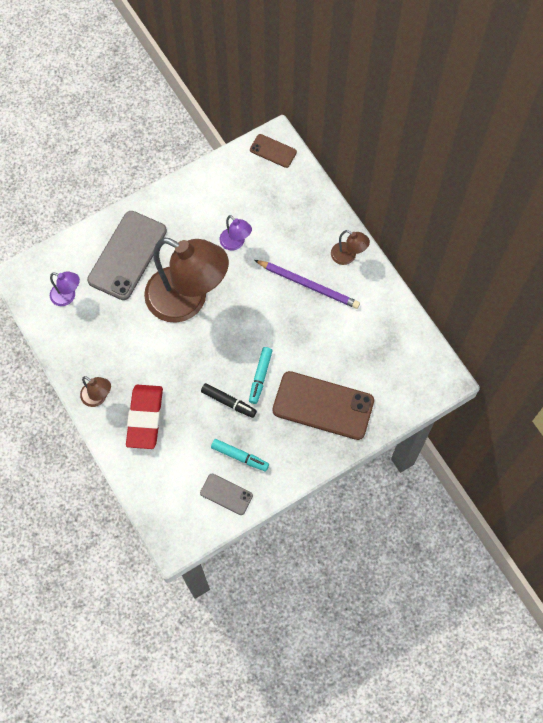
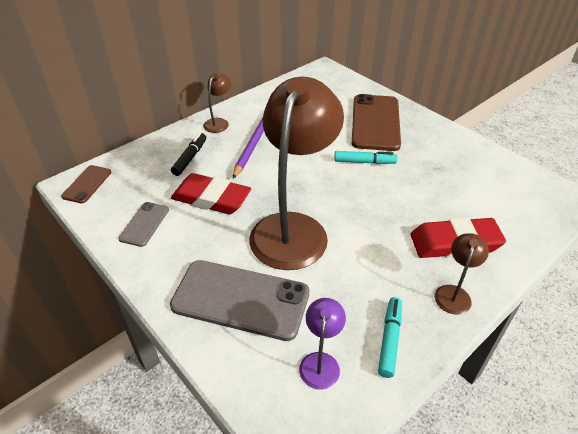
camera: 100 degrees left, 25 degrees down
grey phone [200,474,253,515] -> grey phone moved to [118,202,169,247]
black marker [201,383,257,418] -> black marker moved to [171,133,206,176]
turquoise marker [211,439,269,471] -> turquoise marker moved to [378,297,402,378]
purple lamp [219,215,252,251] -> red eraser [171,173,251,214]

